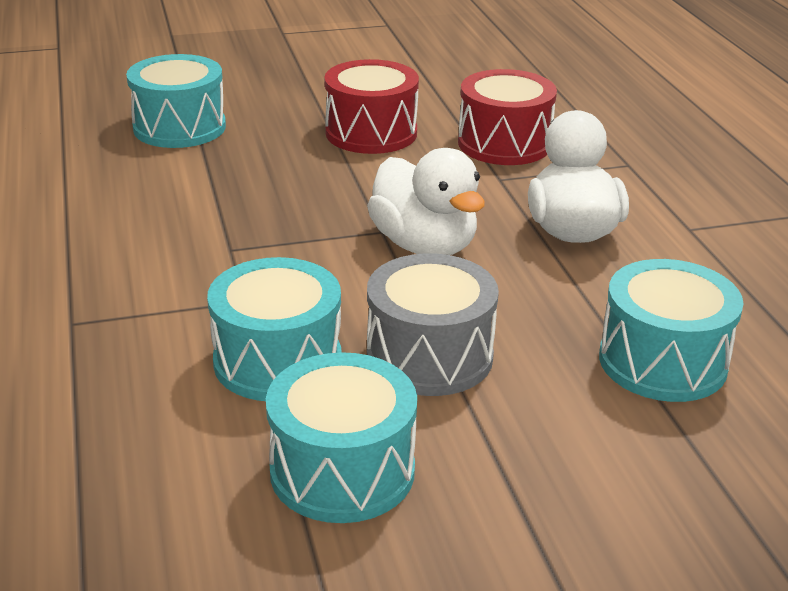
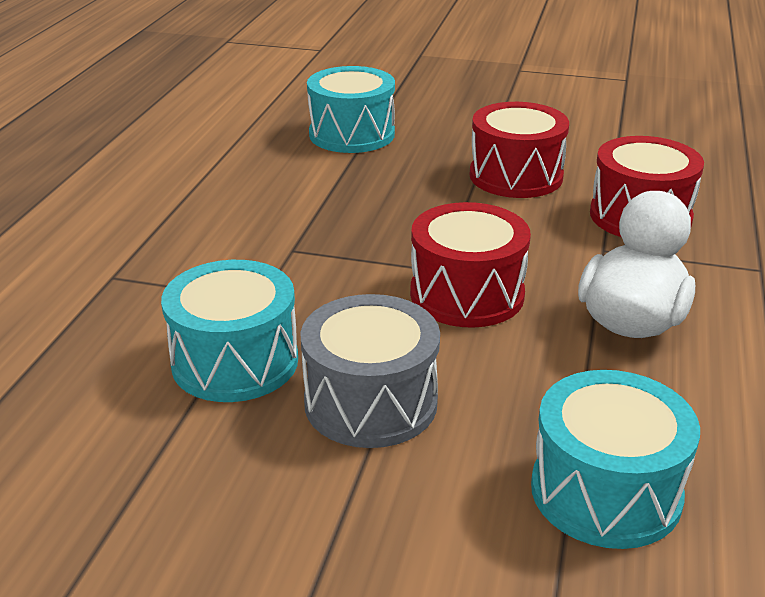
camera: 30 degrees right, 0 degrees up
turquoise drum [266,352,417,523] -> none
white duck [367,148,485,255] -> red drum [410,202,531,328]

